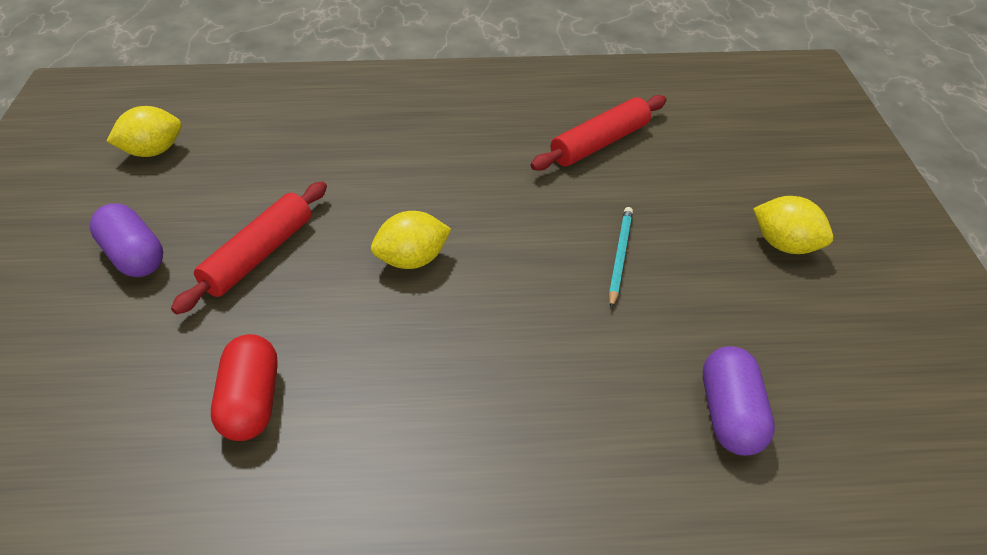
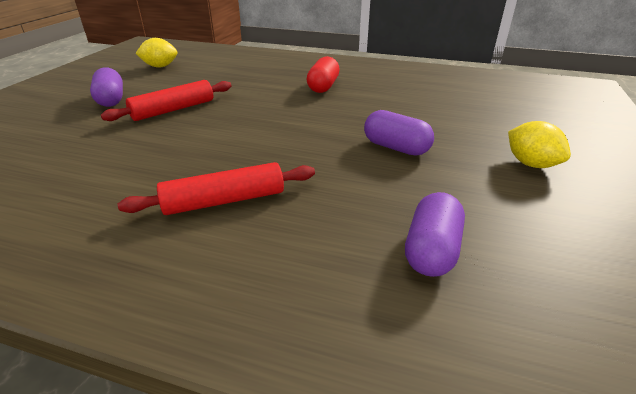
camera: 20 degrees right, 10 degrees down
red capsule [211,334,278,441] -> red capsule moved to [306,56,340,93]
yellow lemon [371,211,451,269] -> none
red rolling pin [530,95,666,171] -> red rolling pin moved to [118,162,315,215]
turquoise pencil [609,207,633,308] -> purple capsule [364,110,434,156]

